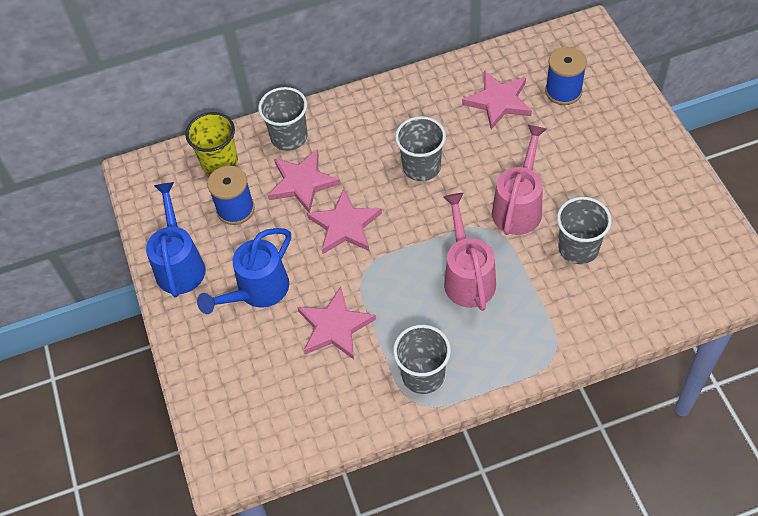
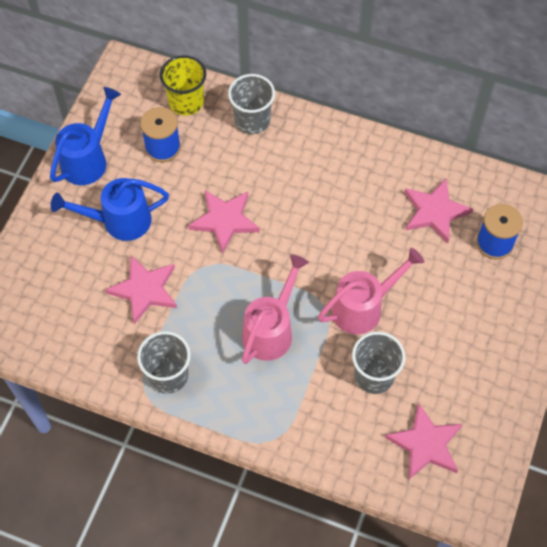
camera: 35 degrees right, 5 degrees up
pink star [268,149,340,213] -> pink star moved to [385,403,463,479]
grey cup [395,116,446,181] -> none

